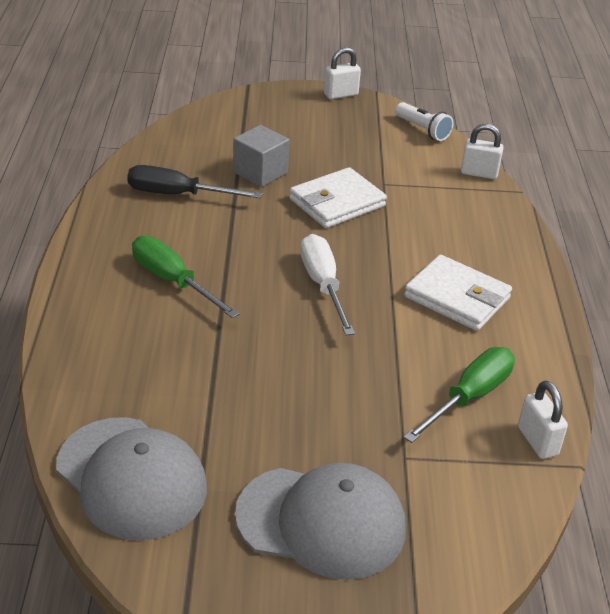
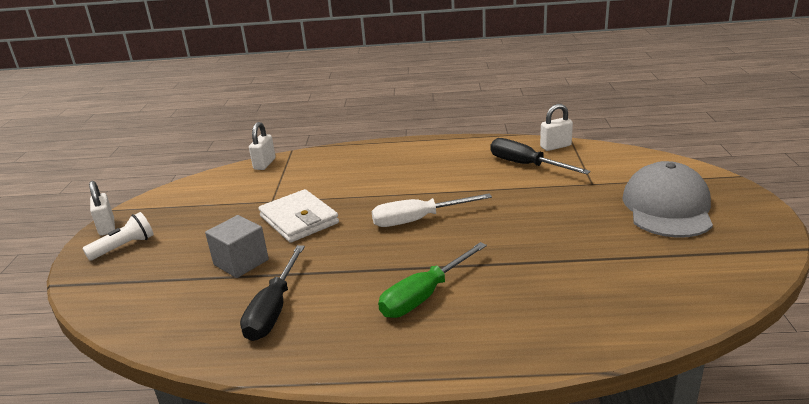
camera: 85 degrees left, 10 degrees down
grey cap [56,417,207,540] -> none
white flashlight [395,102,453,141] -> white flashlight moved to [82,212,154,260]
green screwdriver [403,347,515,443] -> black screwdriver [490,138,591,174]
white wallet [404,255,512,331] -> none

